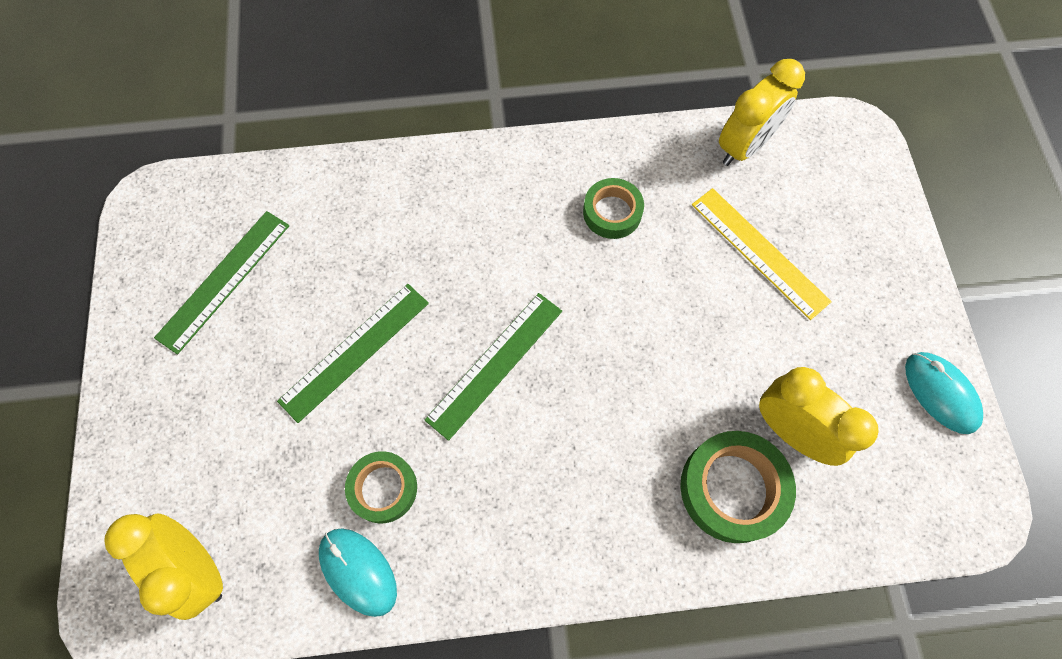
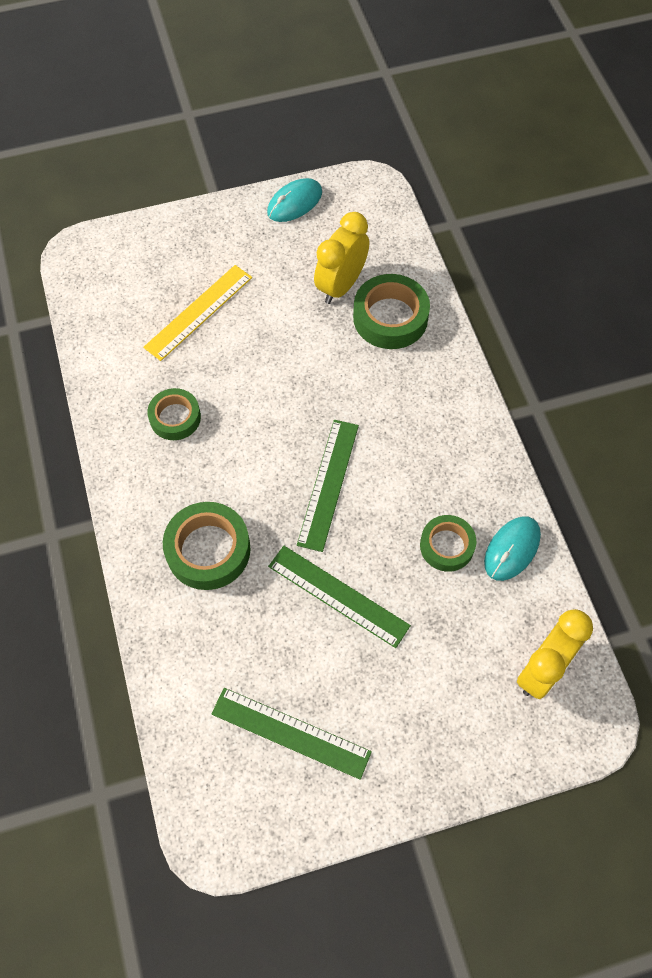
camera: 100 degrees left, 5 degrees down
green ruler [425,293,562,441] -> green ruler turned 75 degrees clockwise [297,420,359,552]
yellow clock [719,59,805,166] -> none
none -> green tape [163,502,250,590]

